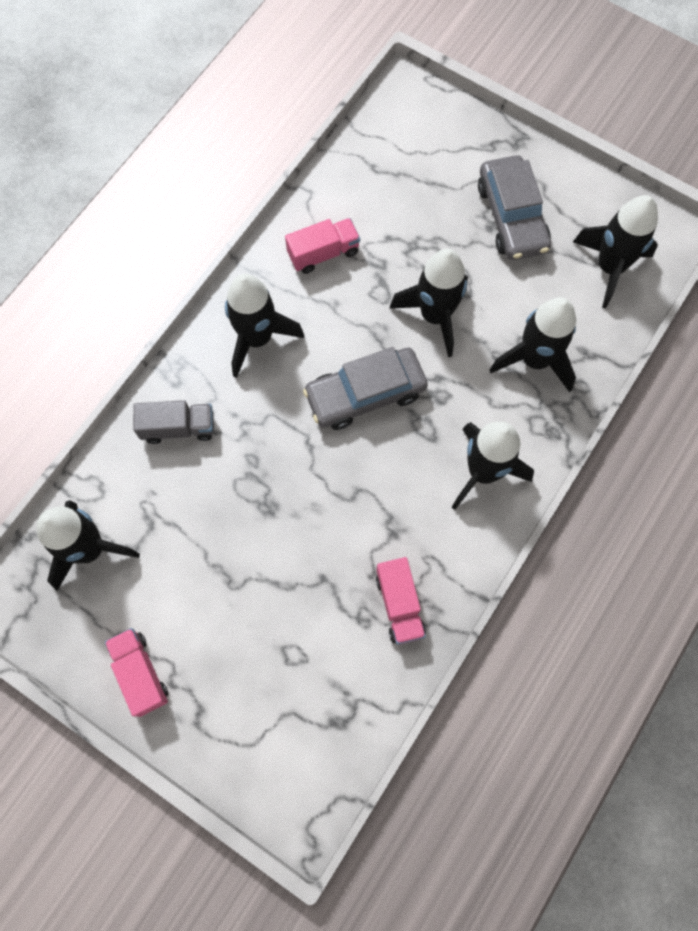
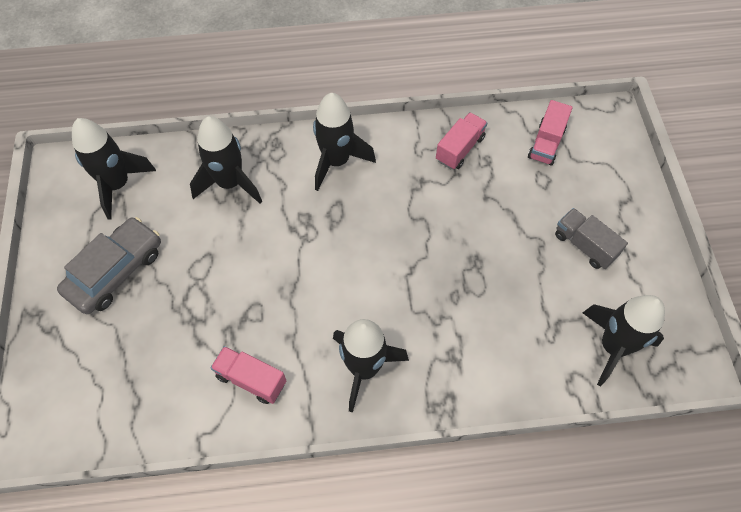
camera: 130 degrees left, 10 degrees down
pink truck [105,628,168,717] -> pink truck moved to [528,100,573,166]
grey truck [133,400,214,444] -> grey truck moved to [555,208,628,269]
grey car [303,347,428,430] -> none
black rocket [389,249,468,357] -> none

